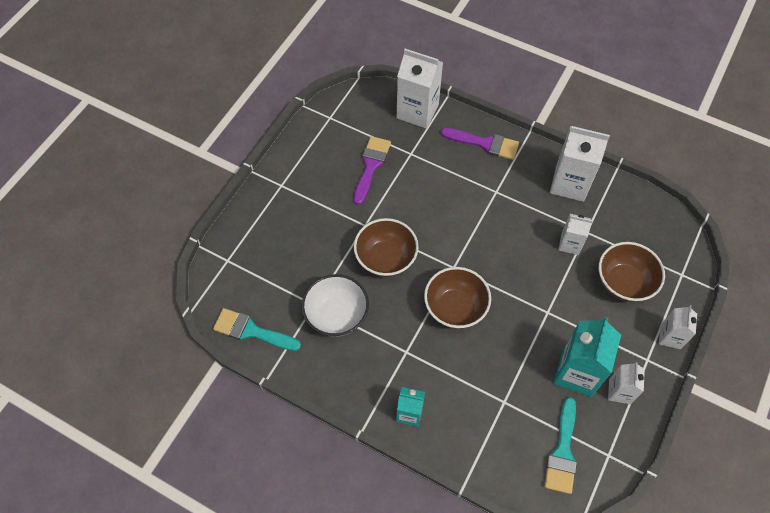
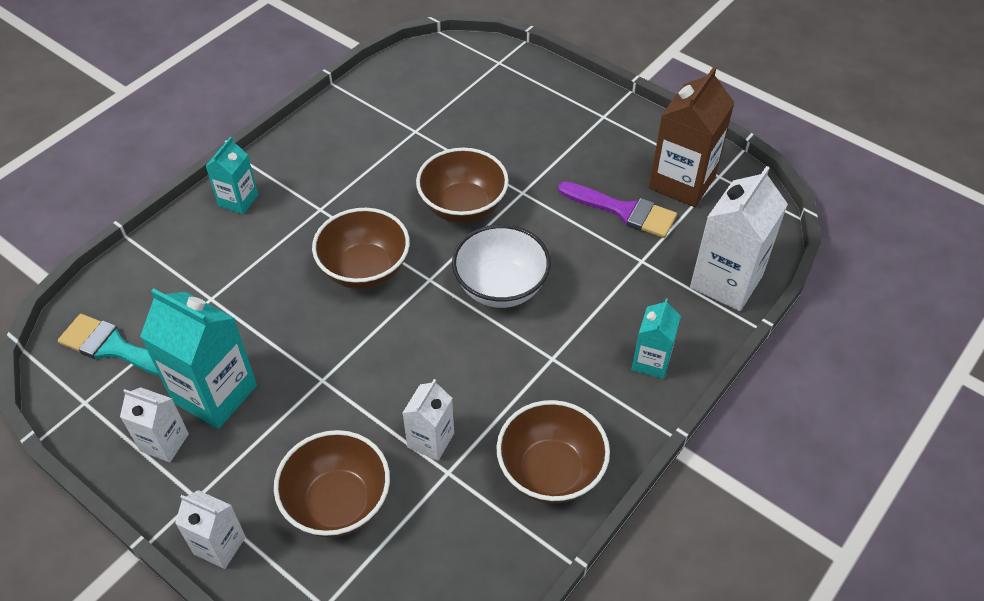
camera: 100 degrees right, 10 degrees down
turquoise brush [213,308,301,351] -> none
white bowl [301,274,369,337] -> white bowl moved to [452,225,551,308]
purple brush [441,128,519,160] -> turquoise carton [632,298,681,379]
white carton [550,126,610,202] -> brown bowl [496,400,610,504]
none -> brown carton [649,67,735,207]

